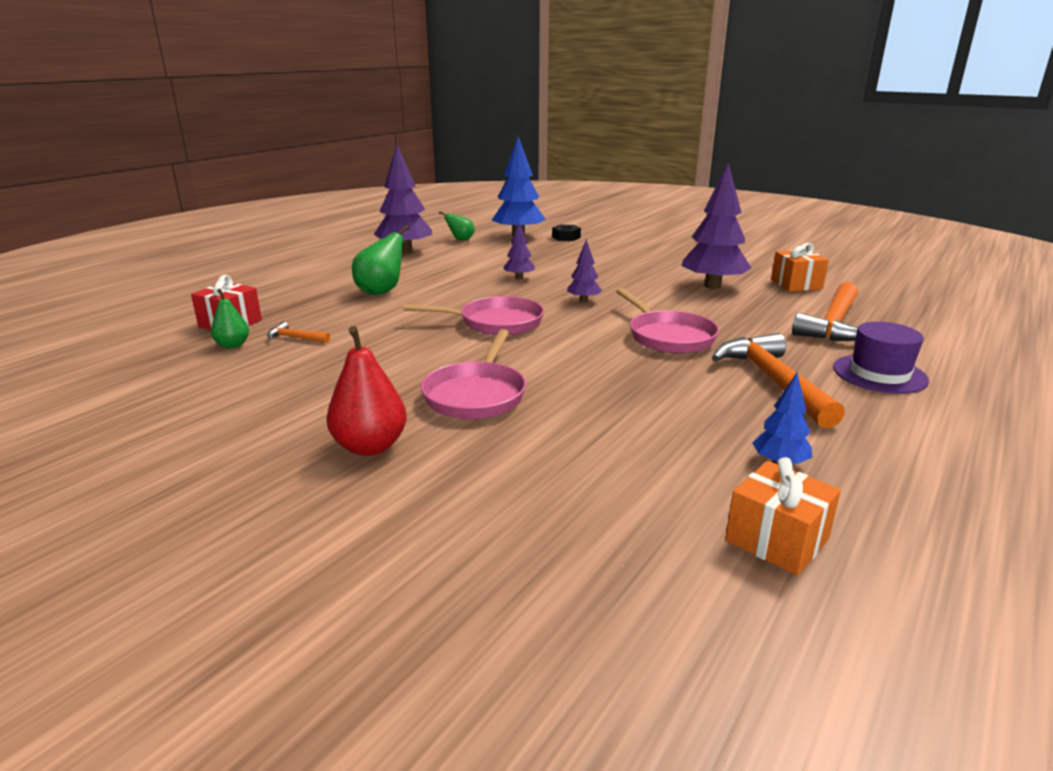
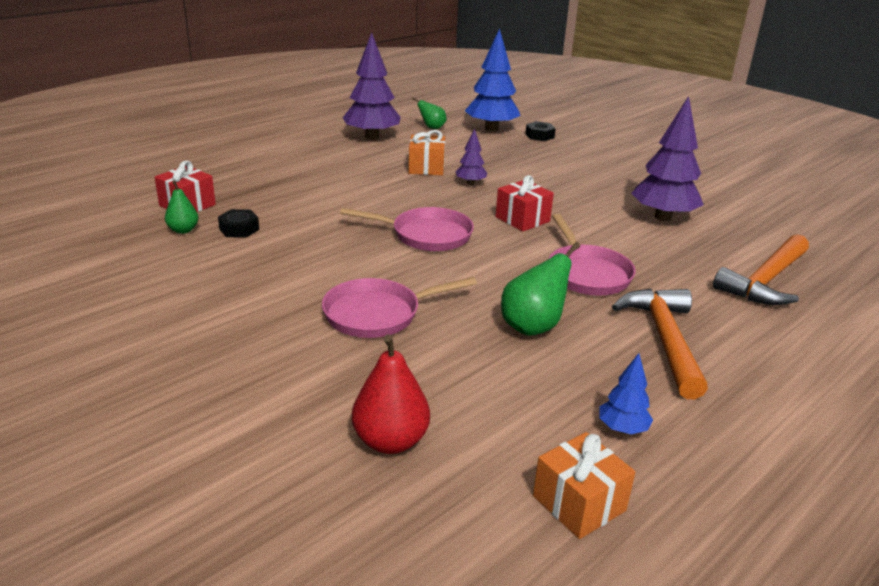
camera: 10 degrees right, 5 degrees up
orange hammer [267,321,330,343] -> black nut [218,209,259,238]
red pear [326,326,407,456] -> red pear moved to [352,334,430,454]
green pear [352,225,410,295] -> green pear moved to [501,242,580,336]
pink pan [421,329,526,419] -> pink pan turned 45 degrees clockwise [322,277,477,338]
purple tree [567,240,602,302] -> red gift [496,175,554,231]
orange gift [771,243,829,291] -> orange gift moved to [409,130,445,175]
purple hat [833,322,929,394] -> none

